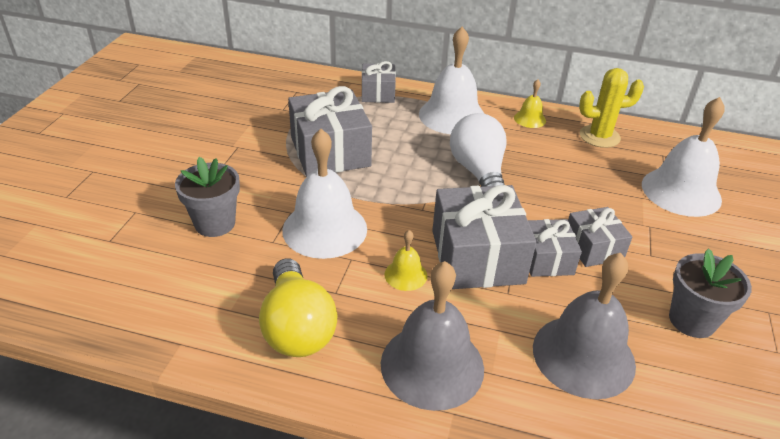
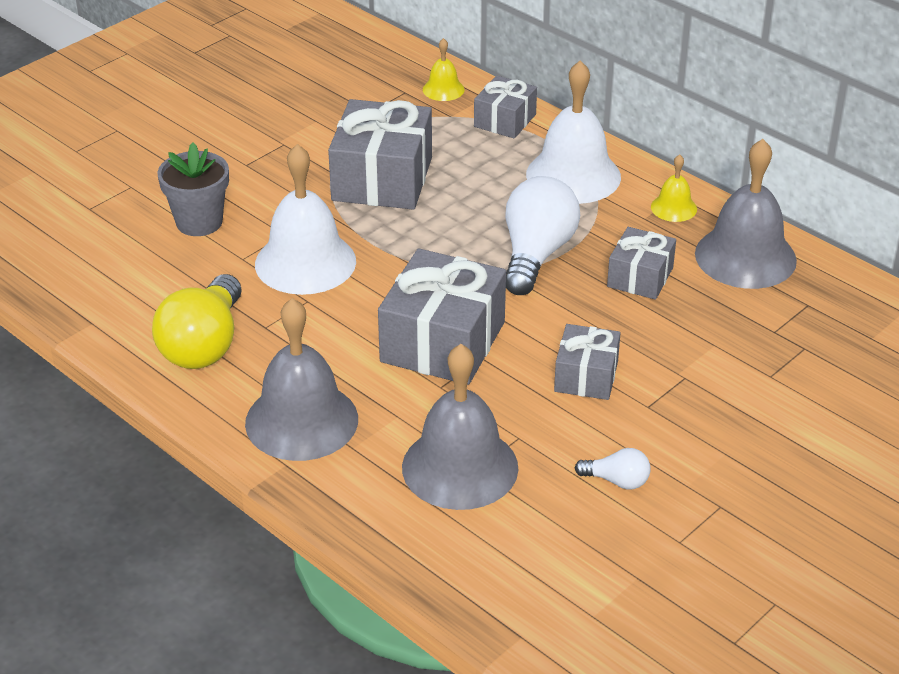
camera: 30 degrees right, 0 degrees up
yellow bell [384,230,428,291] -> yellow bell moved to [423,38,465,101]
grey gift [528,219,582,277] -> grey gift moved to [607,227,676,300]
yellow cactus [579,68,644,148] -> grey bell [695,139,797,289]
white bell [642,97,724,217] -> none
grey flower pot [669,248,752,338] -> white light bulb [575,448,651,489]

